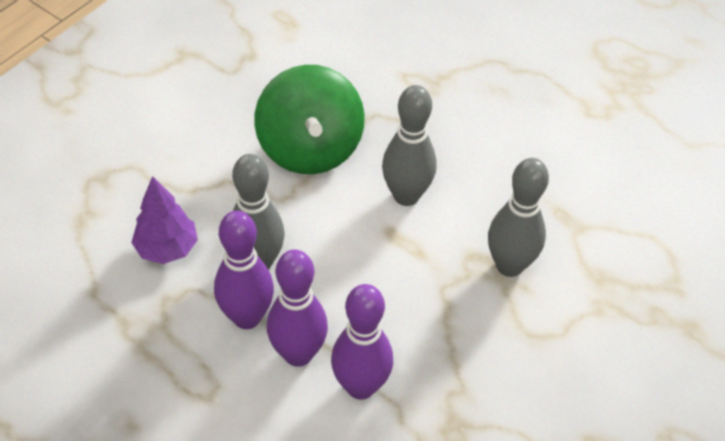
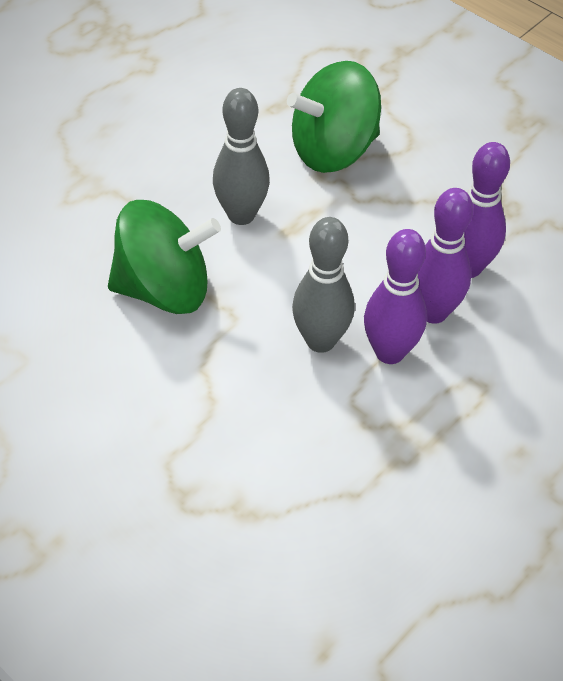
camera: 85 degrees left, 0 degrees up
purple tree [131,176,198,264] -> none
grey bowling pin [488,158,549,277] -> green spinning top [287,61,381,173]

